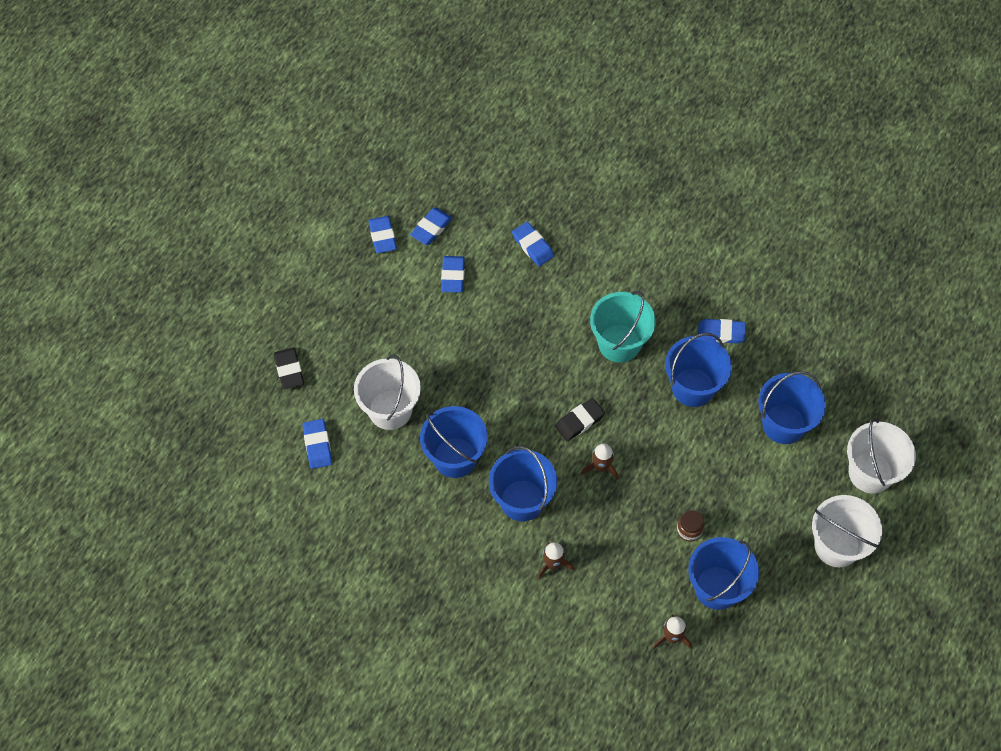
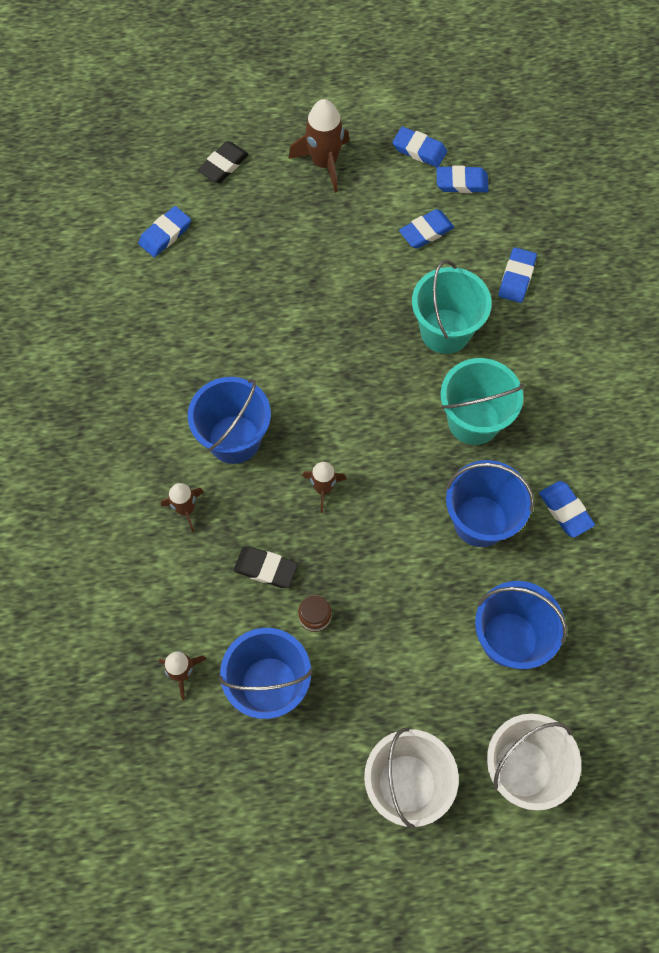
camera: 55 degrees right, 5 degrees up
white bucket [354,355,421,430] -> none
blue eraser [368,216,397,253] -> blue eraser turned 75 degrees clockwise [392,127,447,167]
blue bucket [420,406,488,478] -> none
black eraser [555,398,605,441] -> black eraser moved to [233,546,298,588]
none -> brown rocket [288,99,350,193]
none -> turquoise bucket [412,260,492,354]

